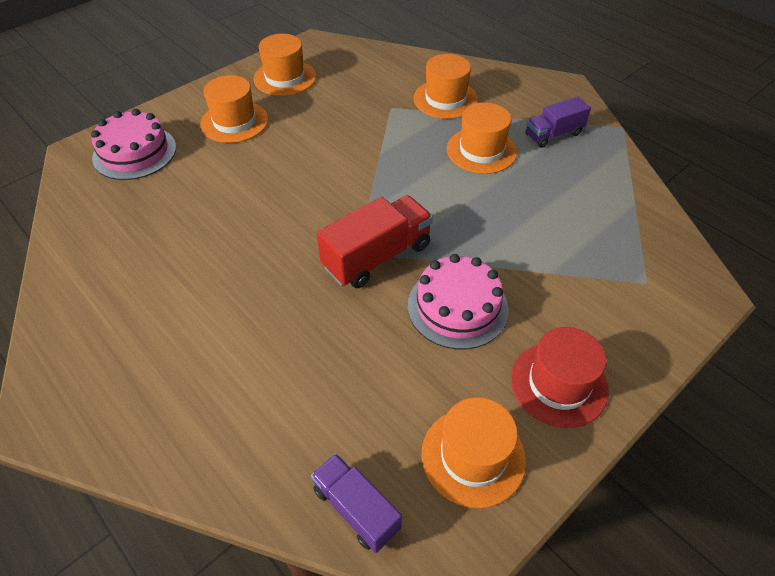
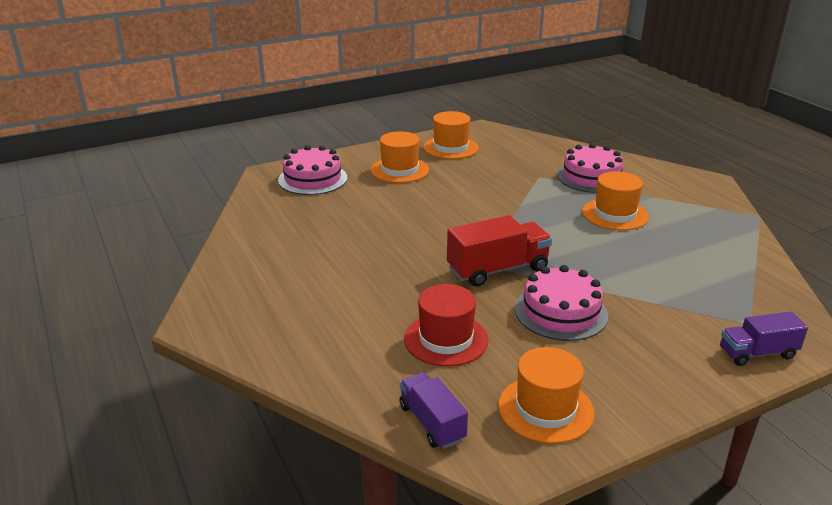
camera: 15 degrees right, 20 degrees down
orange hat [413,54,478,119] -> pink cake [557,143,623,193]
red hat [511,327,609,428] -> red hat moved to [404,284,488,367]
purple truck [526,96,591,148] -> purple truck moved to [720,311,808,366]

